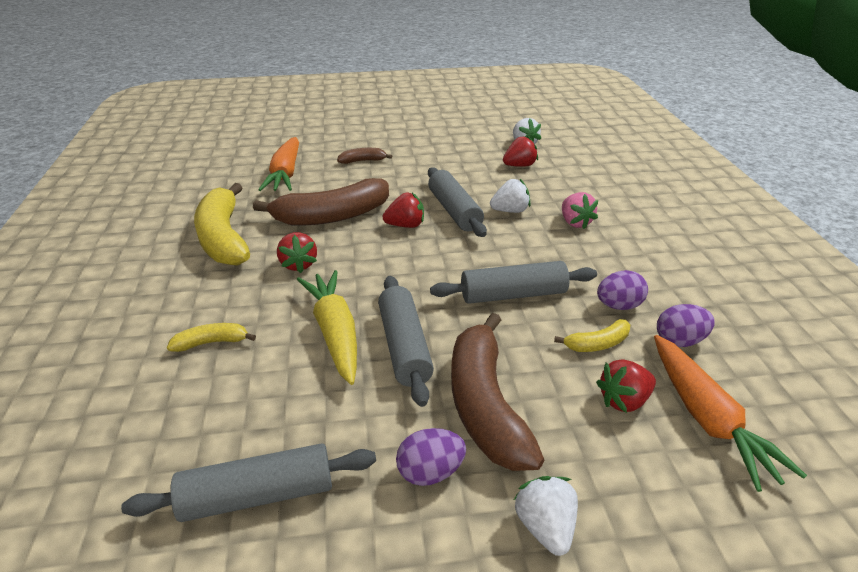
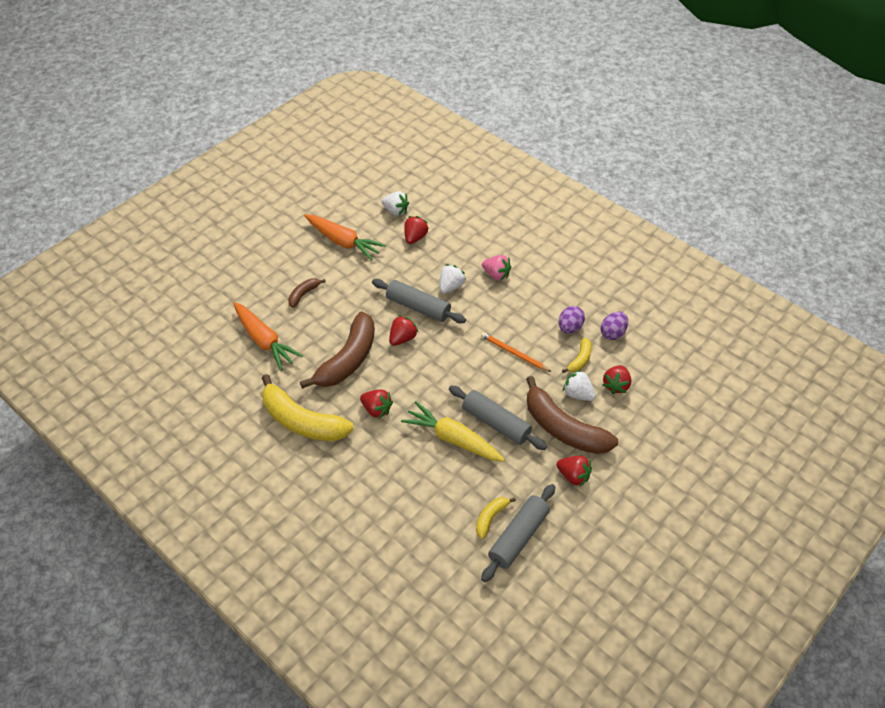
camera: 40 degrees left, 15 degrees up
yellow banana [167,323,256,352] -> yellow banana moved to [476,497,516,539]
purple egg [396,428,466,486] -> red strawberry [557,456,592,486]
grey rolling pin [430,261,597,304] -> orange pencil [481,332,551,372]
white strawberry [514,476,578,556] -> white strawberry moved to [563,370,596,401]
orange carrot [654,335,807,492] -> orange carrot moved to [304,214,386,261]

